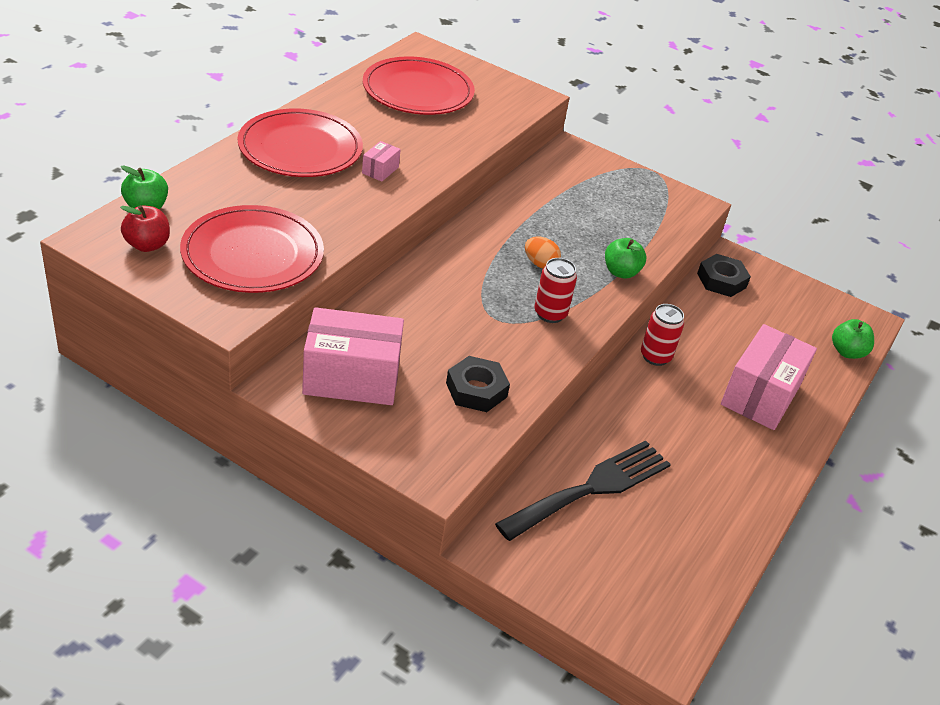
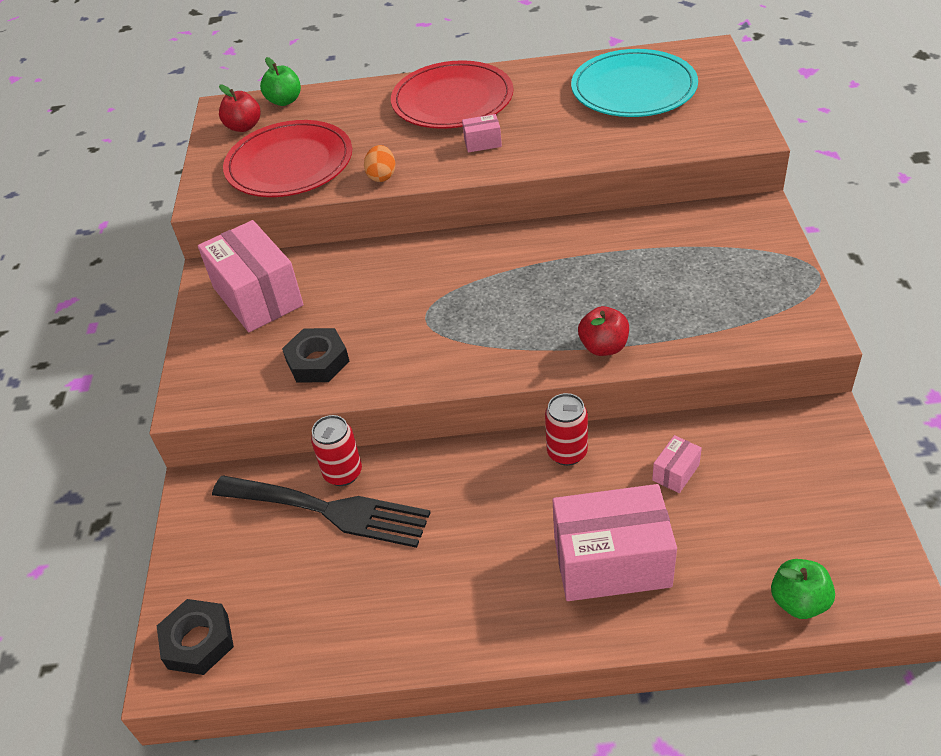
camera: 65 degrees right, 5 degrees up
red plate [363,56,475,115] -> turquoise plate [571,49,698,117]
orange egg [525,237,561,269] -> orange egg moved to [364,145,395,182]
red can [534,258,577,323] -> red can moved to [311,415,362,486]
green apple [605,238,646,279] -> red apple [578,306,629,356]
black nut [697,254,751,297] -> black nut moved to [157,599,234,675]
none -> pink box [652,435,702,493]

